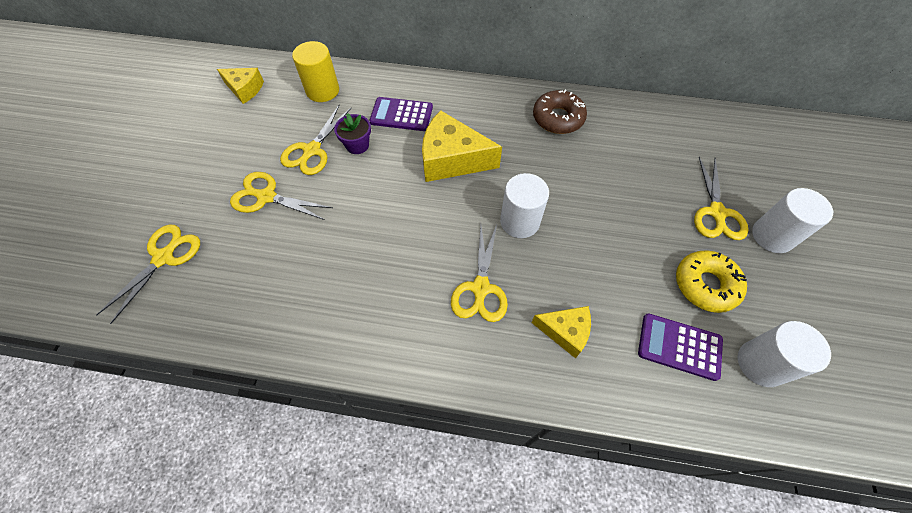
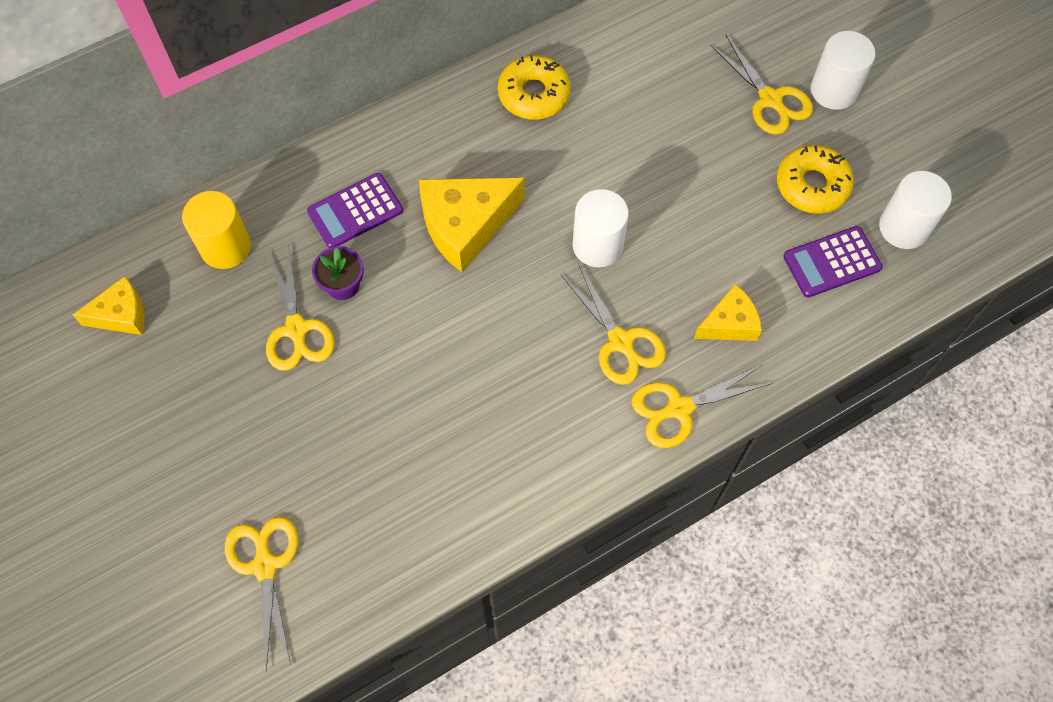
camera: 40 degrees left, 5 degrees up
yellow scissors [230,172,332,220] -> yellow scissors moved to [632,365,773,448]
brown donut [533,90,587,134] -> yellow donut [498,55,571,120]

